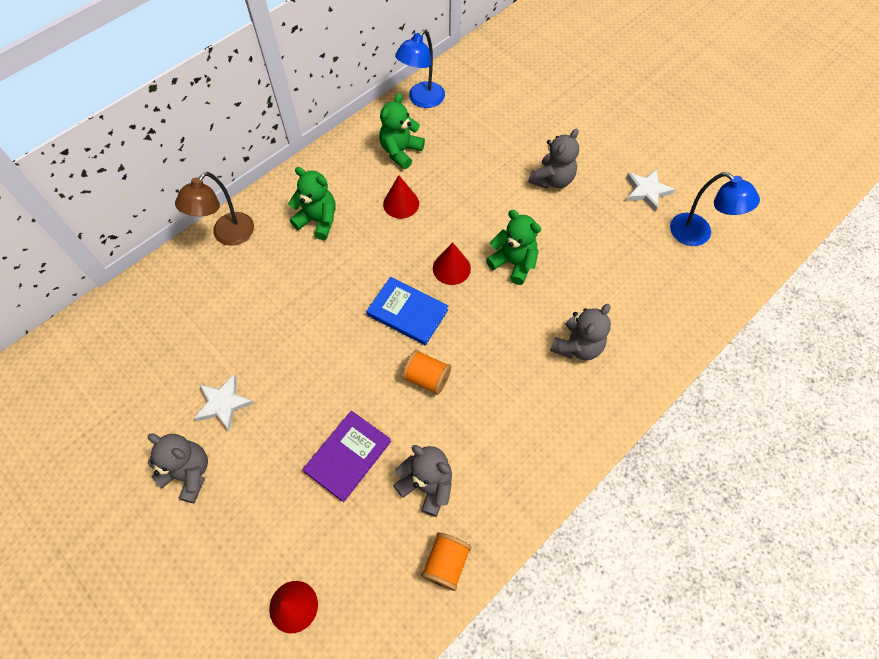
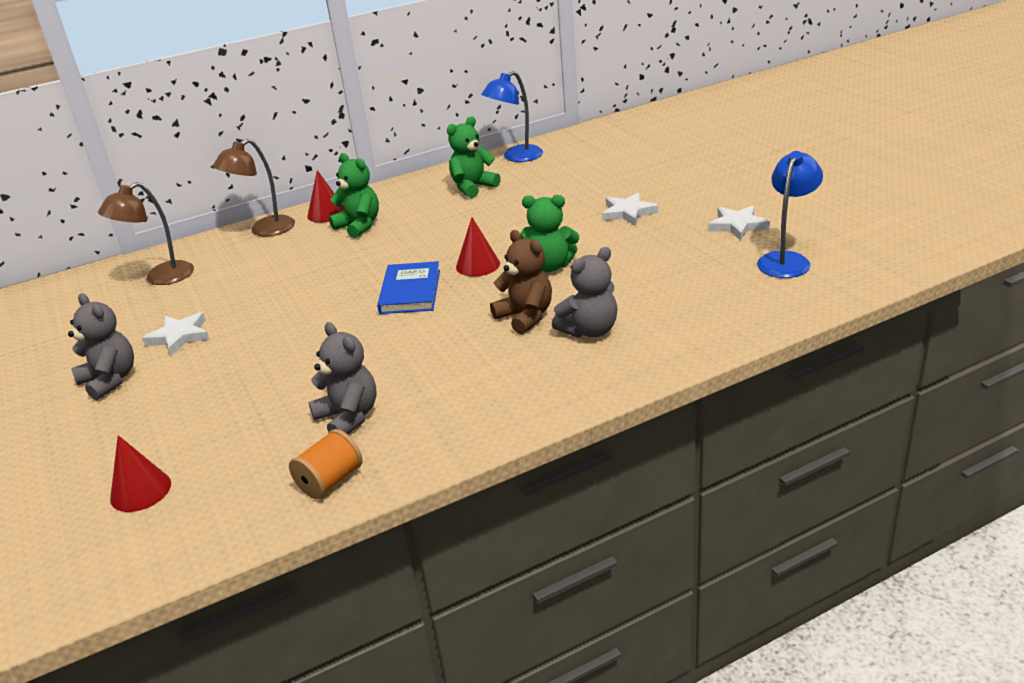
camera: 20 degrees right, 30 degrees down
purple book [303,411,391,502] -> none
blue book [366,277,448,345] -> blue book turned 45 degrees clockwise [377,261,440,314]
red cone [383,175,419,219] -> red cone moved to [307,170,344,223]
orange spool [402,350,451,395] -> none
green teddy bear [486,210,541,285] -> green teddy bear turned 135 degrees clockwise [520,195,579,272]
grey teddy bear [528,128,579,189] -> white star [602,193,659,226]
blue lamp [670,172,760,246] -> blue lamp turned 120 degrees counterclockwise [757,151,823,278]
none -> brown lamp [98,182,194,285]
none -> brown teddy bear [490,230,552,334]

